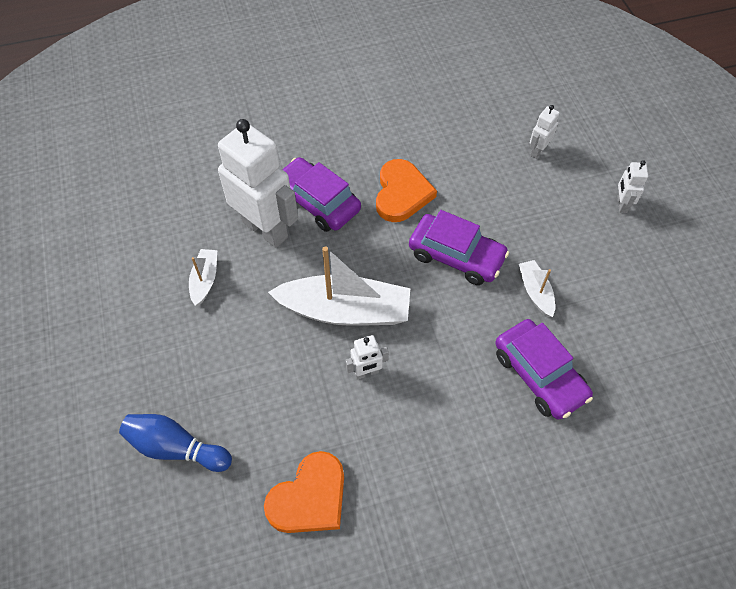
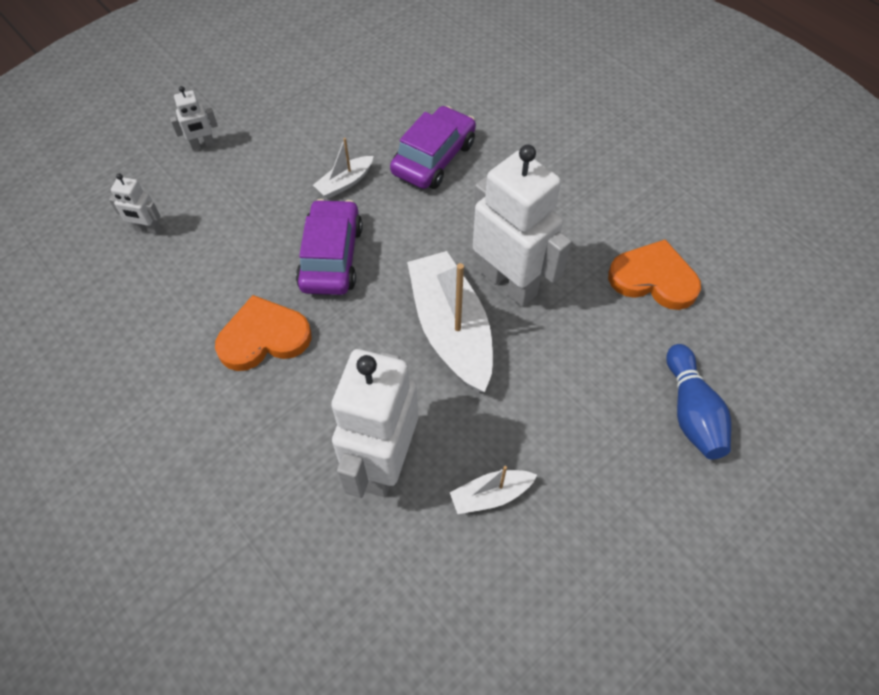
camera: 115 degrees left, 0 degrees up
purple car [282,157,361,232] -> none
white robot [345,335,389,380] -> white robot [473,145,571,307], size x2.28

